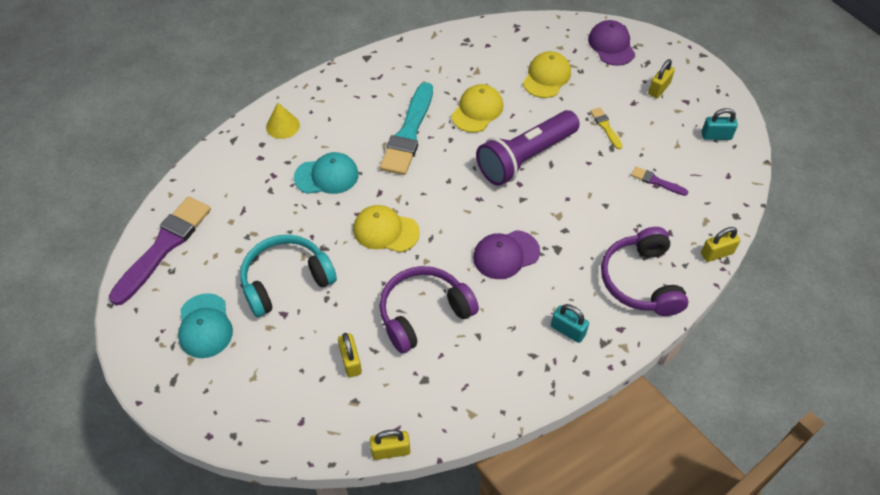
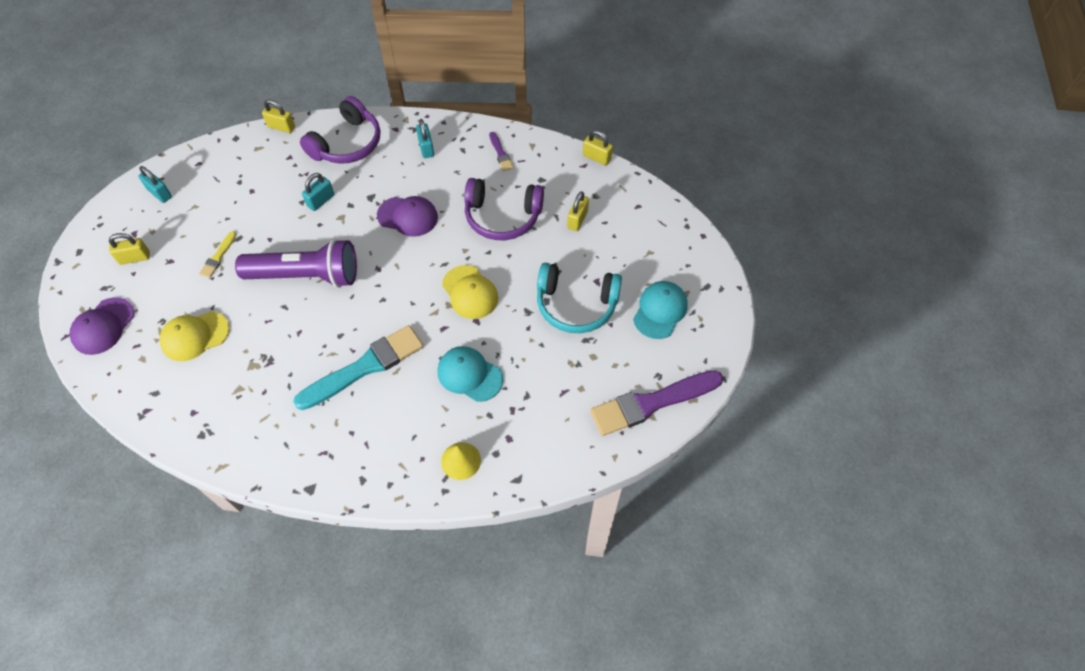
camera: 140 degrees left, 5 degrees up
yellow cap [451,84,503,133] -> none
purple brush [631,167,688,196] -> purple brush moved to [489,132,514,171]
none -> turquoise padlock [302,173,334,211]

